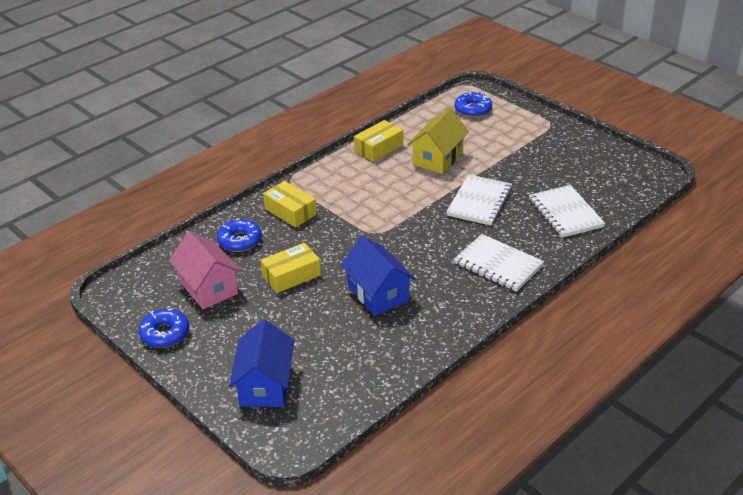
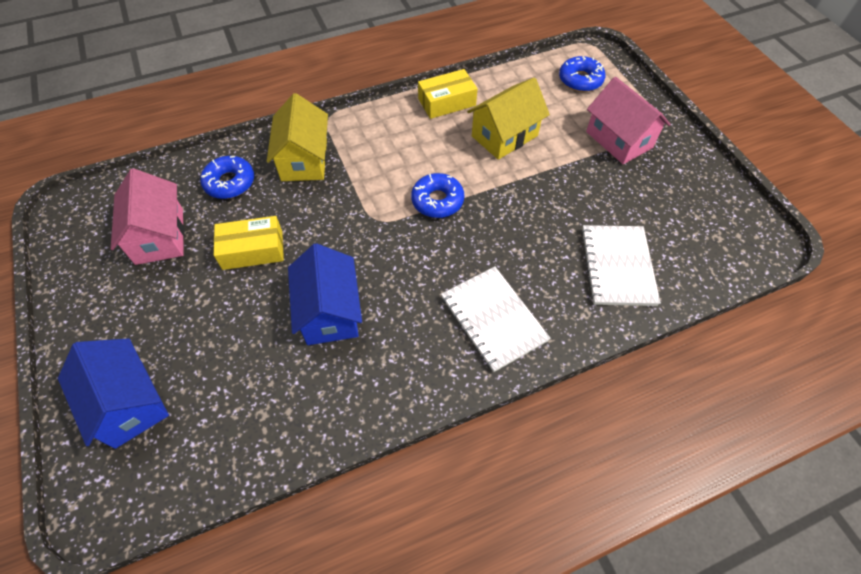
camera: 20 degrees right, 20 degrees up
blue donut [139,309,189,348] -> blue donut moved to [411,173,464,218]
blue house [229,319,294,407] -> blue house turned 60 degrees counterclockwise [58,338,169,449]
yellow box [263,181,317,228] -> yellow house [267,93,328,181]
white notebook [446,174,513,226] -> none
none -> pink house [586,77,671,164]

